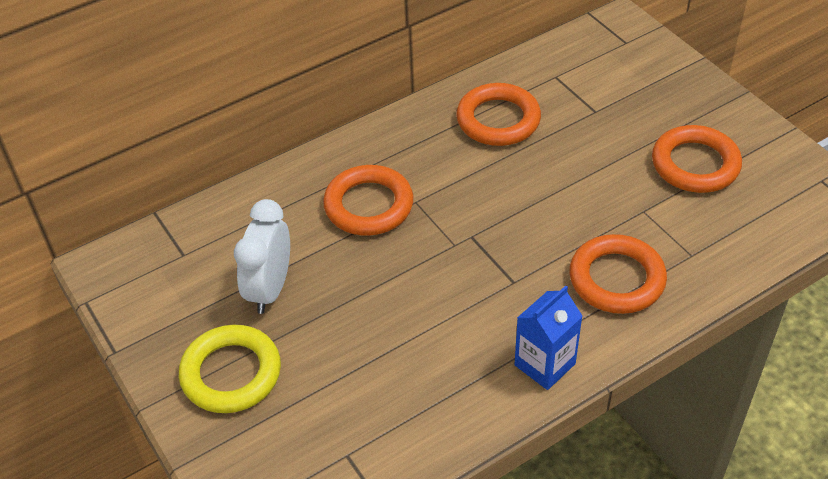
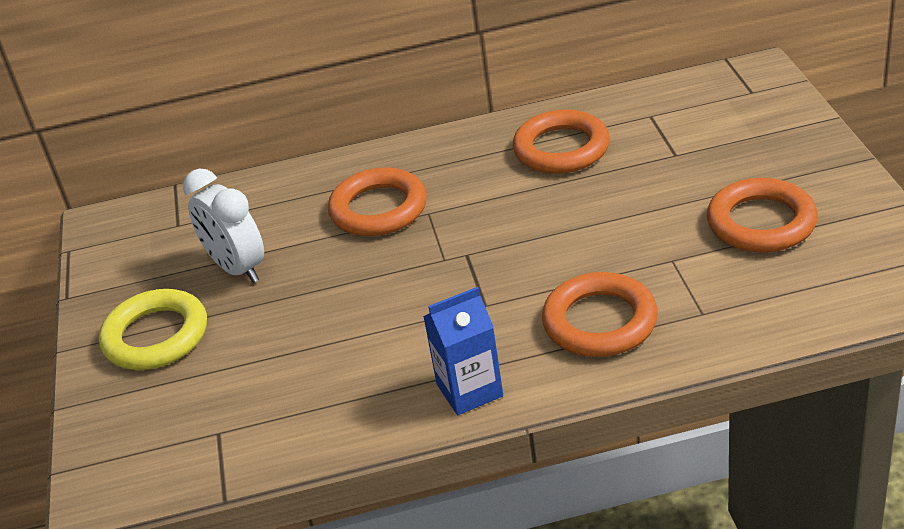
camera: 25 degrees right, 10 degrees down
white clock [234,199,290,314] -> white clock turned 75 degrees counterclockwise [183,169,264,283]

